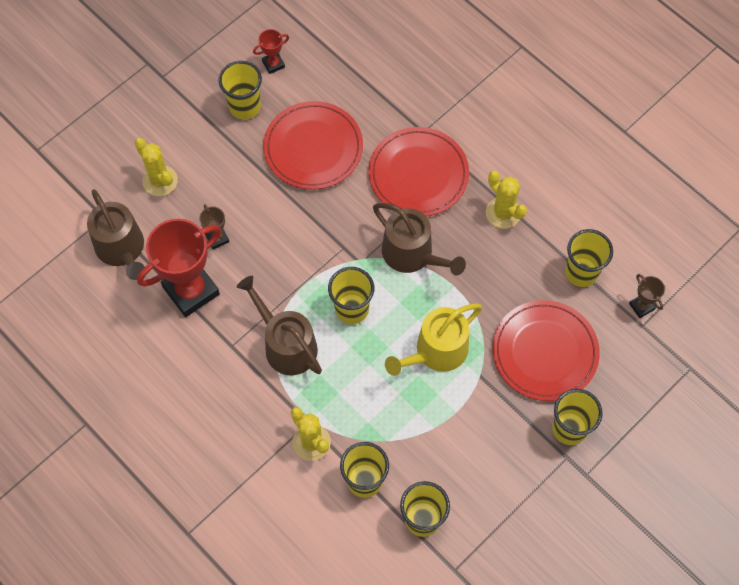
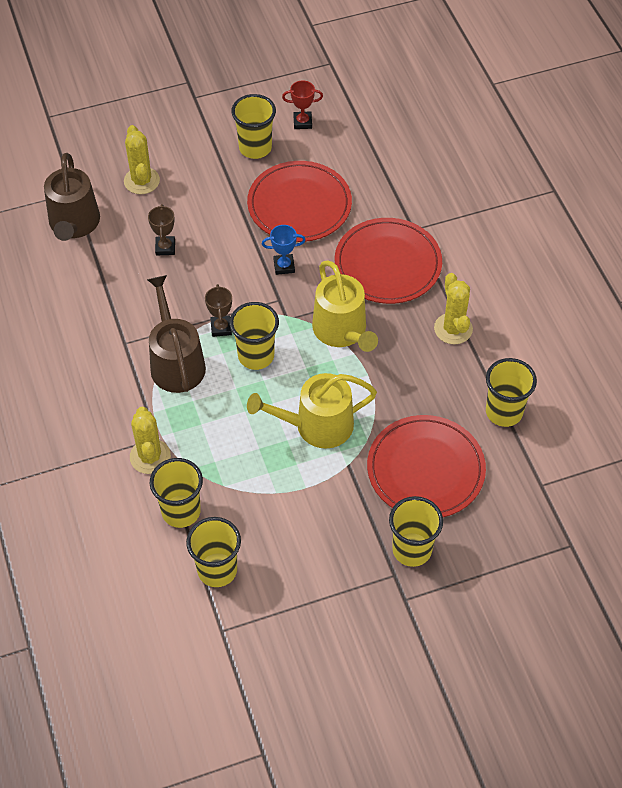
camera: 25 degrees right, 10 degrees down
red trophy [137,219,221,317] -> none
brown watering can [373,203,466,276] -> yellow watering can [312,260,378,352]
brown trophy [629,274,665,318] -> brown trophy moved to [205,284,232,337]
none -> blue trophy [262,225,305,275]

